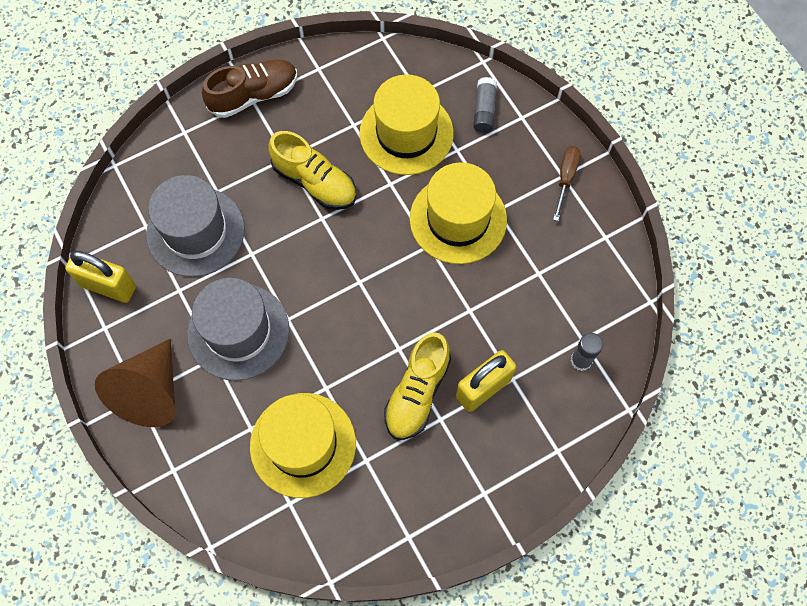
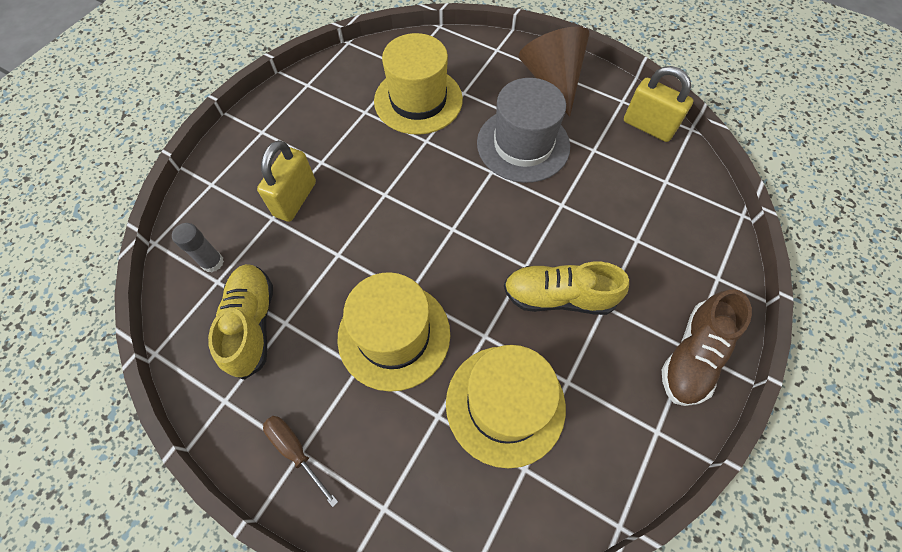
camera: 150 degrees right, 5 degrees down
yellow padlock [65,251,136,303] -> yellow padlock turned 45 degrees clockwise [624,66,694,142]
grey hat [146,175,245,277] -> none
yellow shoe [384,332,451,440] -> yellow shoe moved to [208,264,273,380]
grey glue stick [473,77,497,133] -> none
brown screwdriver [553,146,581,221] -> brown screwdriver turned 150 degrees clockwise [263,416,338,507]

